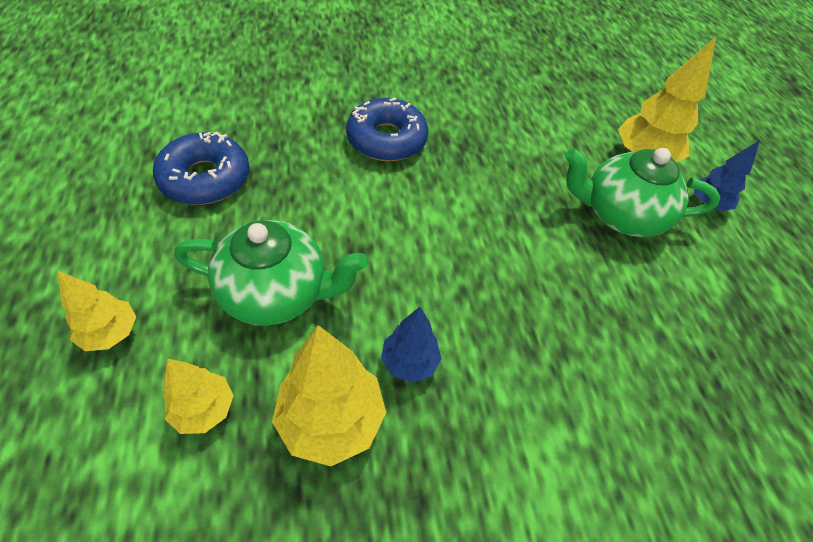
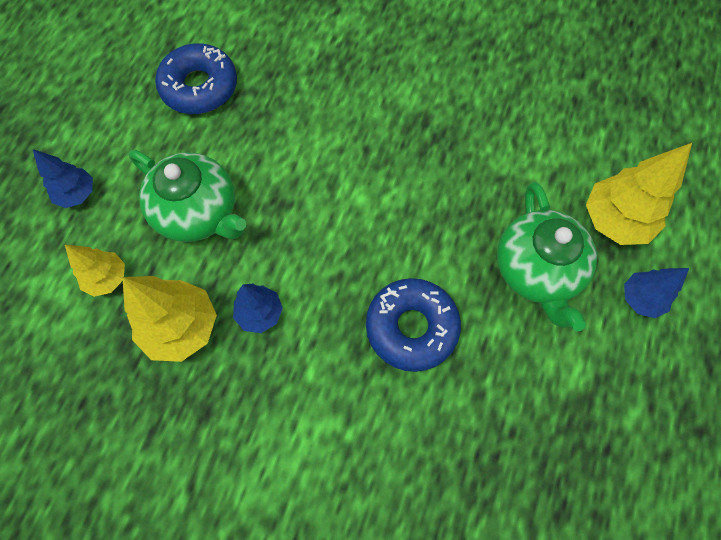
camera: 35 degrees right, 15 degrees up
yellow tree [58,271,136,351] -> blue tree [33,149,93,208]
blue donut [346,98,428,161] -> blue donut moved to [366,278,461,372]
green teapot [565,148,721,237] -> green teapot turned 135 degrees counterclockwise [497,182,597,331]

